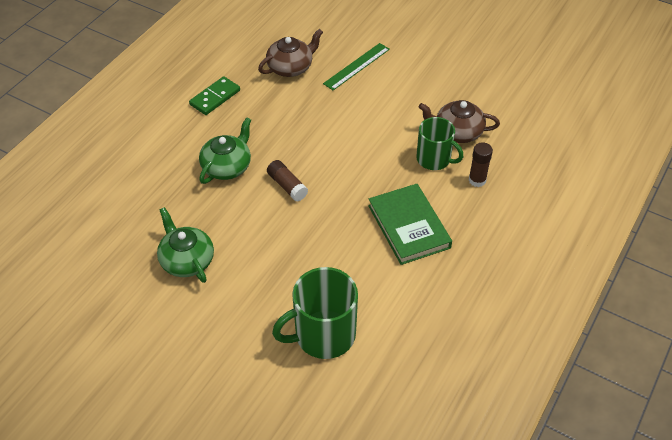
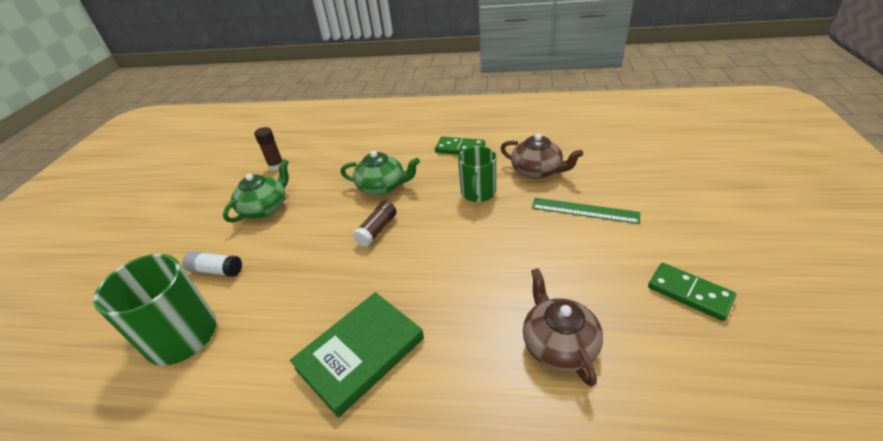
camera: 70 degrees right, 10 degrees down
green mug [416,117,463,170] -> green mug moved to [458,146,496,202]
brown glue stick [469,142,493,187] -> brown glue stick moved to [254,127,283,171]
none -> white glue stick [182,251,242,277]
none -> green domino [648,263,736,321]

